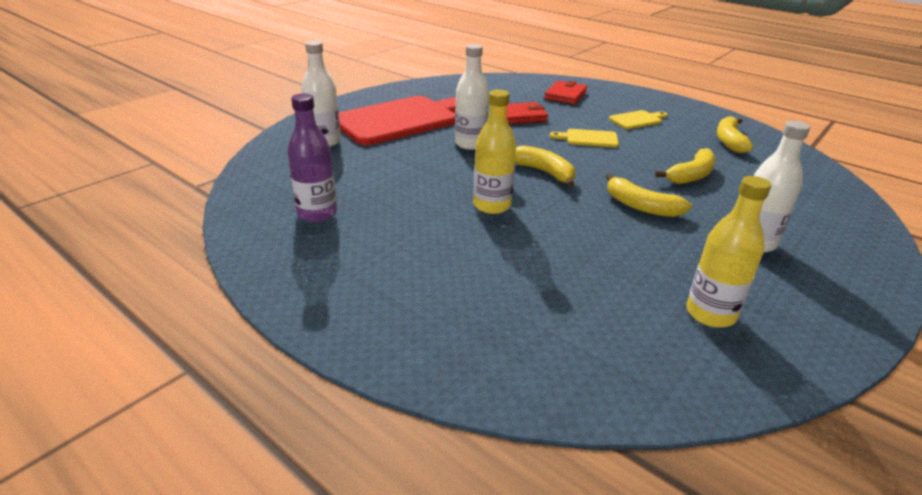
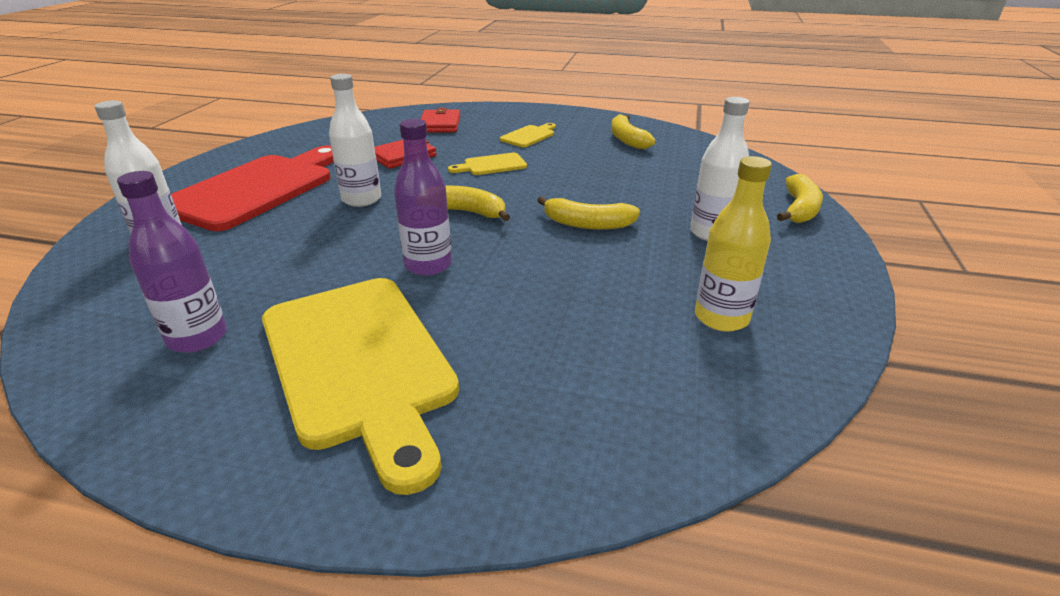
camera: 25 degrees left, 0 degrees up
yellow bottle [473,90,516,214] -> purple bottle [394,119,452,276]
yellow banana [655,148,716,184] -> yellow banana moved to [777,174,823,223]
none -> yellow cutting board [262,278,459,495]

